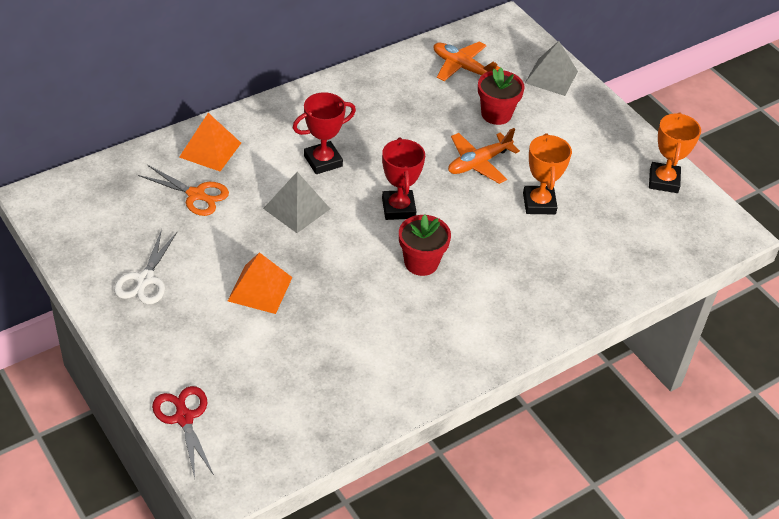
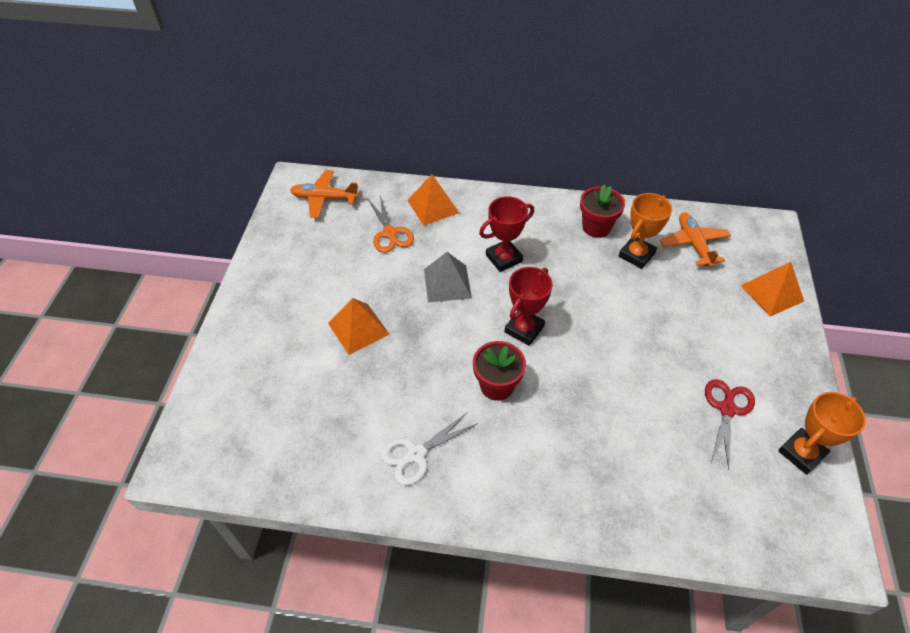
camera: 45 degrees right, 5 degrees up
white scissors [114,229,177,305] -> white scissors moved to [381,412,477,485]
red scissors [152,386,214,479] -> red scissors moved to [705,379,755,470]
red trophy [293,92,356,174] -> red trophy turned 45 degrees counterclockwise [479,196,534,272]
orange plane [448,128,520,184] -> orange plane moved to [290,170,359,218]
red flower pot [478,67,525,125] -> red flower pot moved to [580,184,625,238]
orange trophy [523,133,572,214] -> orange trophy moved to [619,193,672,269]
grey pyramid [525,41,578,96] -> orange pyramid [740,262,804,316]

